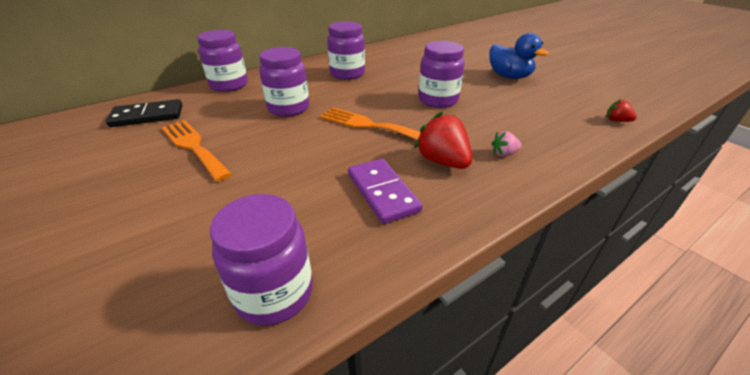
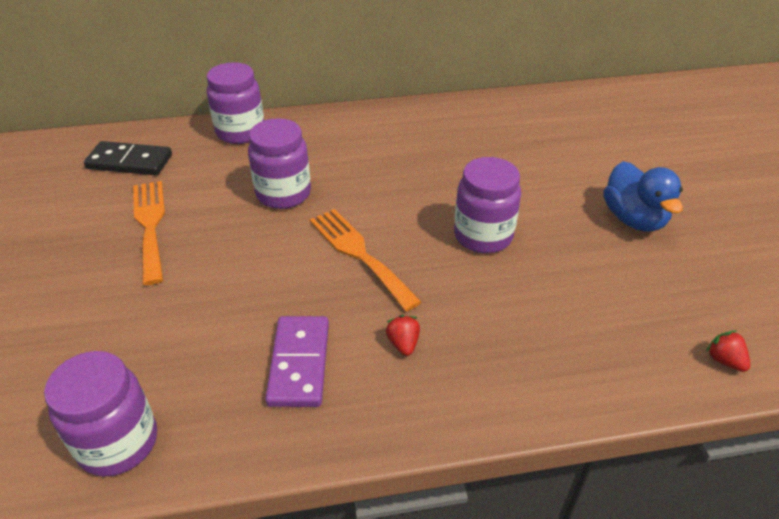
camera: 25 degrees right, 5 degrees up
purple jar [327,21,365,80] -> none
red strawberry [414,111,472,169] -> red strawberry [386,315,420,356], size x0.52
pink strawberry [491,131,522,157] -> none

